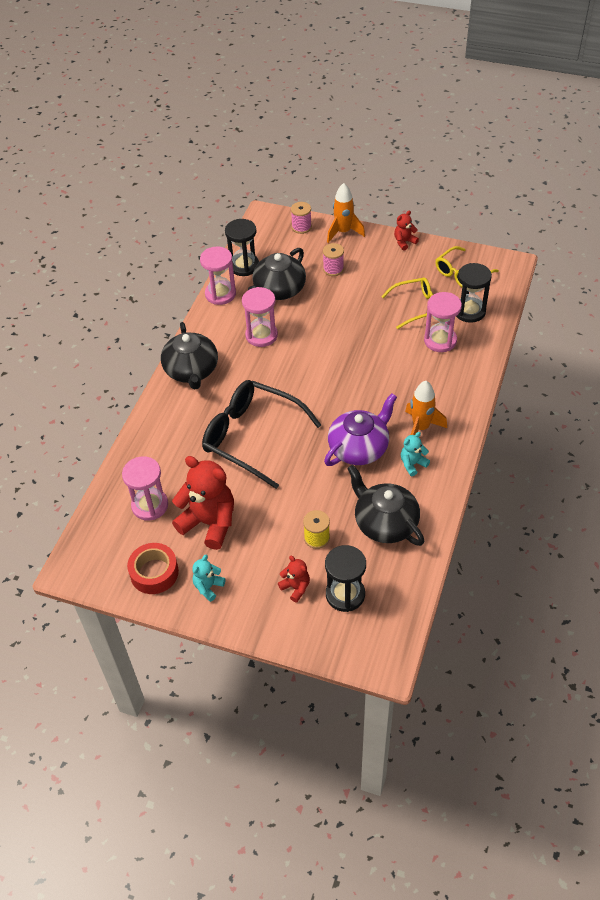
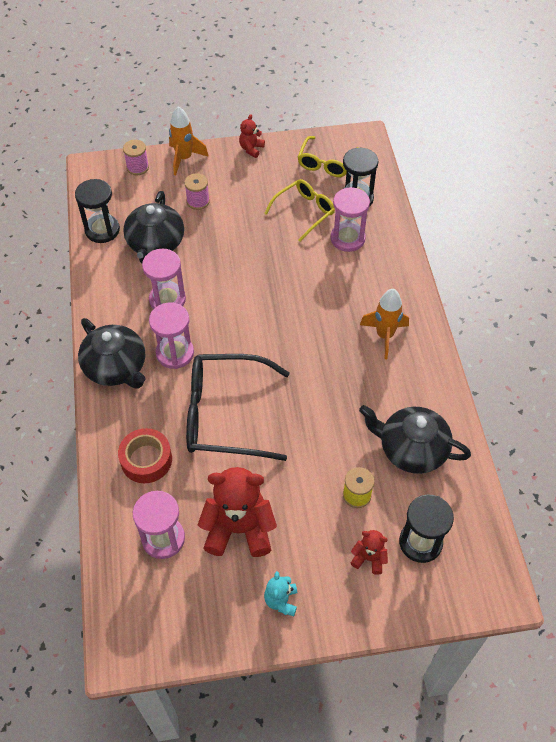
camera: 30 degrees left, 5 degrees up
red tape [127,543,179,594] -> red tape moved to [118,428,172,483]
pink hourglass [200,247,236,305] -> pink hourglass moved to [149,302,194,369]
purple teapot [324,393,397,466] -> none
turquoise teddy bear [401,432,430,476] -> none

